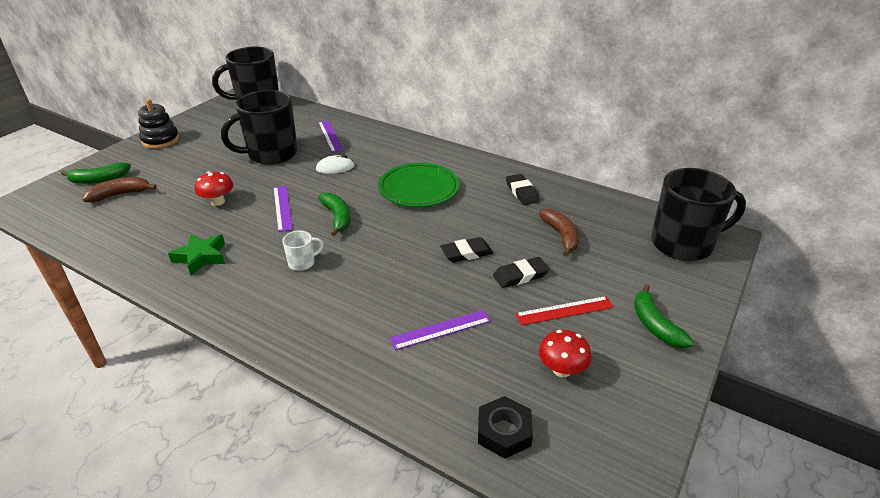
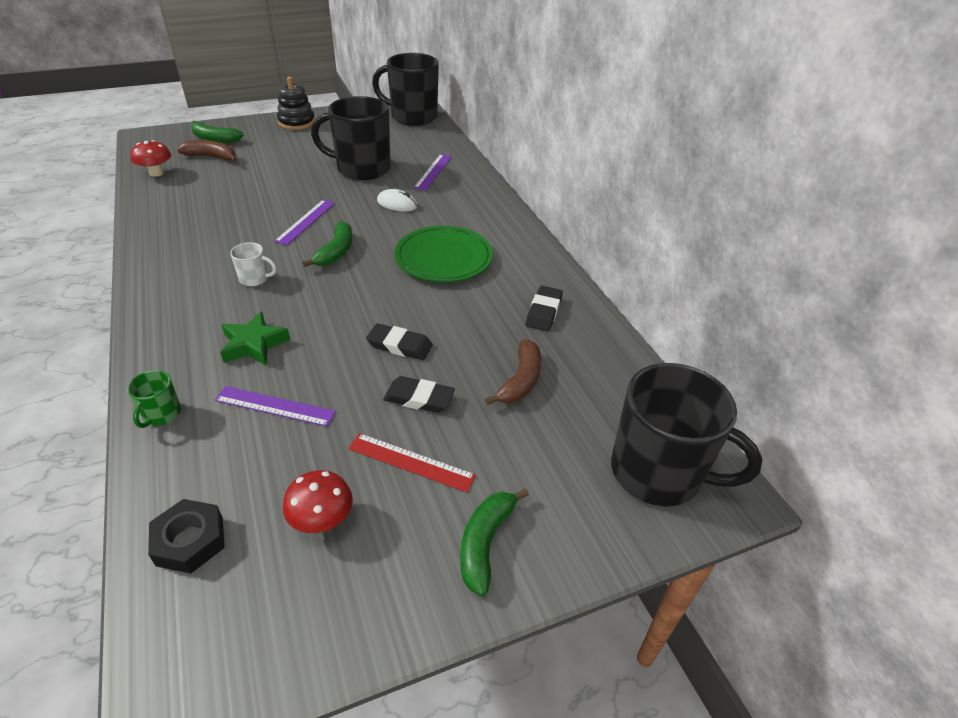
camera: 35 degrees right, 5 degrees up
green star [168,234,225,276] -> green star moved to [220,312,290,366]
red mushroom [195,172,233,206] -> red mushroom moved to [131,140,171,177]
none -> green mug [127,370,181,428]

